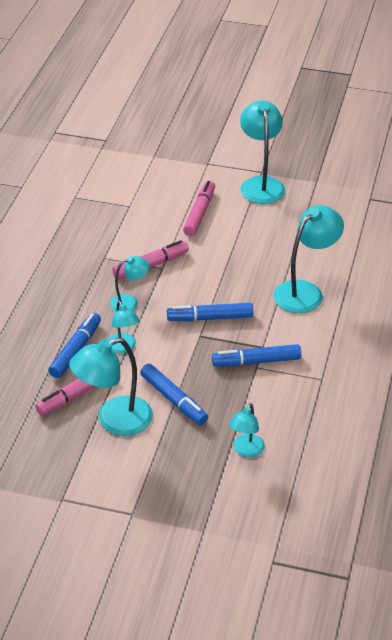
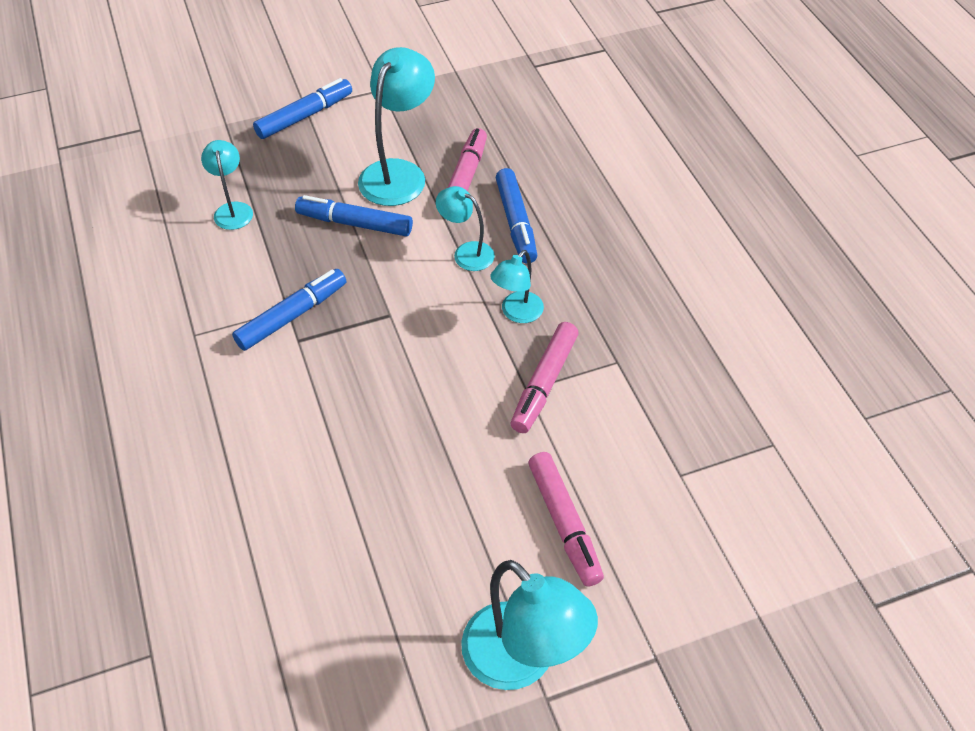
camera: 145 degrees right, 10 degrees up
blue marker [167,303,253,322] -> blue marker moved to [253,78,352,139]
turquoise lamp [273,205,344,313] -> none

